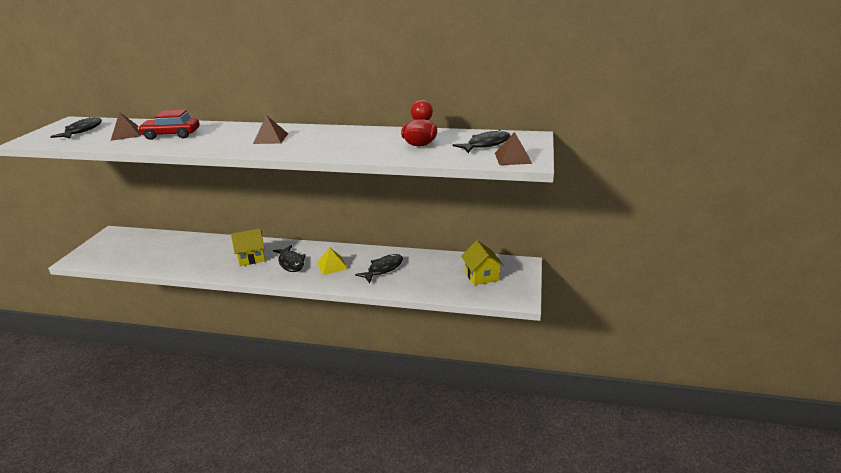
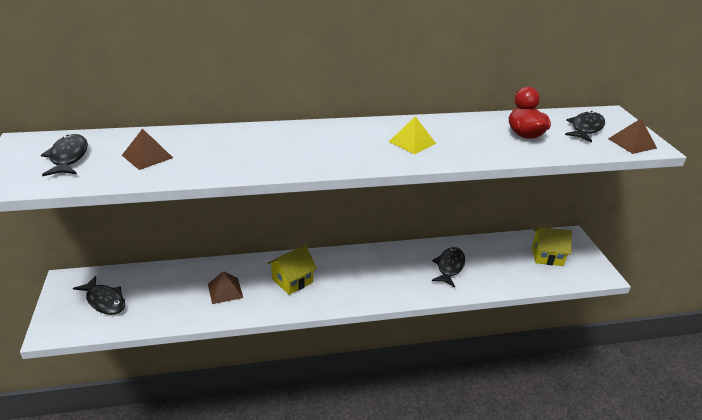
camera: 25 degrees left, 5 degrees up
red car [138,110,199,140] -> none
brown pyramid [253,115,288,144] -> brown pyramid moved to [208,271,243,304]
black fish [273,245,306,272] -> black fish moved to [73,276,125,315]
yellow pyramid [317,248,348,275] -> yellow pyramid moved to [389,116,436,154]
yellow house [461,240,504,285] -> yellow house turned 45 degrees counterclockwise [532,227,572,266]

